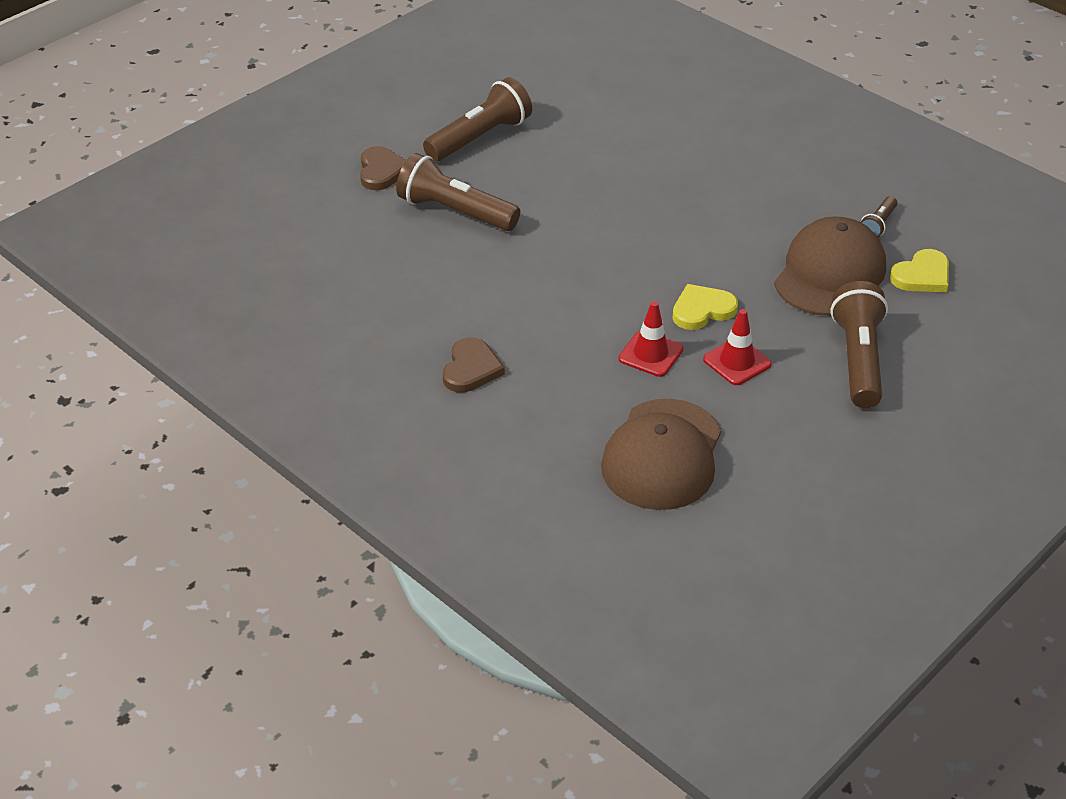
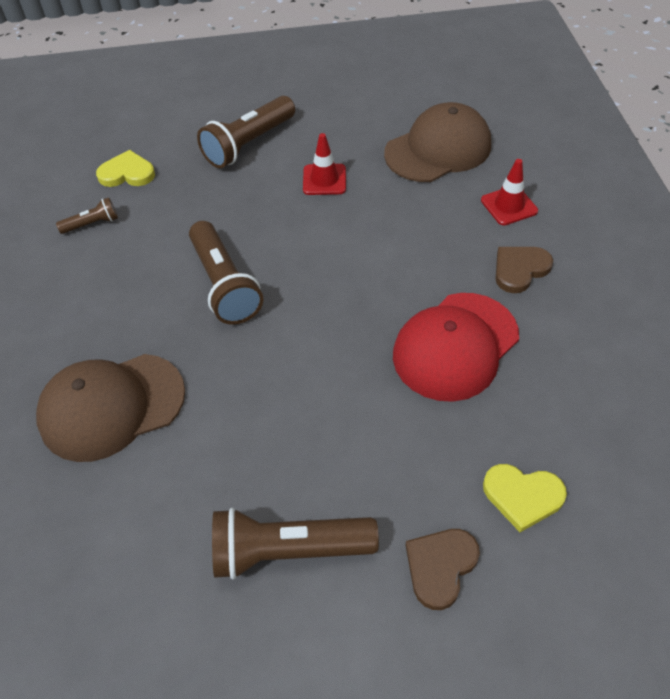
camera: 140 degrees left, 10 degrees up
brown flashlight [396,153,520,231] -> brown flashlight moved to [189,221,263,325]
red traffic cone [618,301,683,377] -> red traffic cone moved to [481,159,538,225]
yellow heart [672,284,738,330] -> yellow heart moved to [483,464,567,532]
brown cap [774,216,886,316] -> brown cap moved to [36,354,185,462]
none -> red cap [393,293,519,402]

